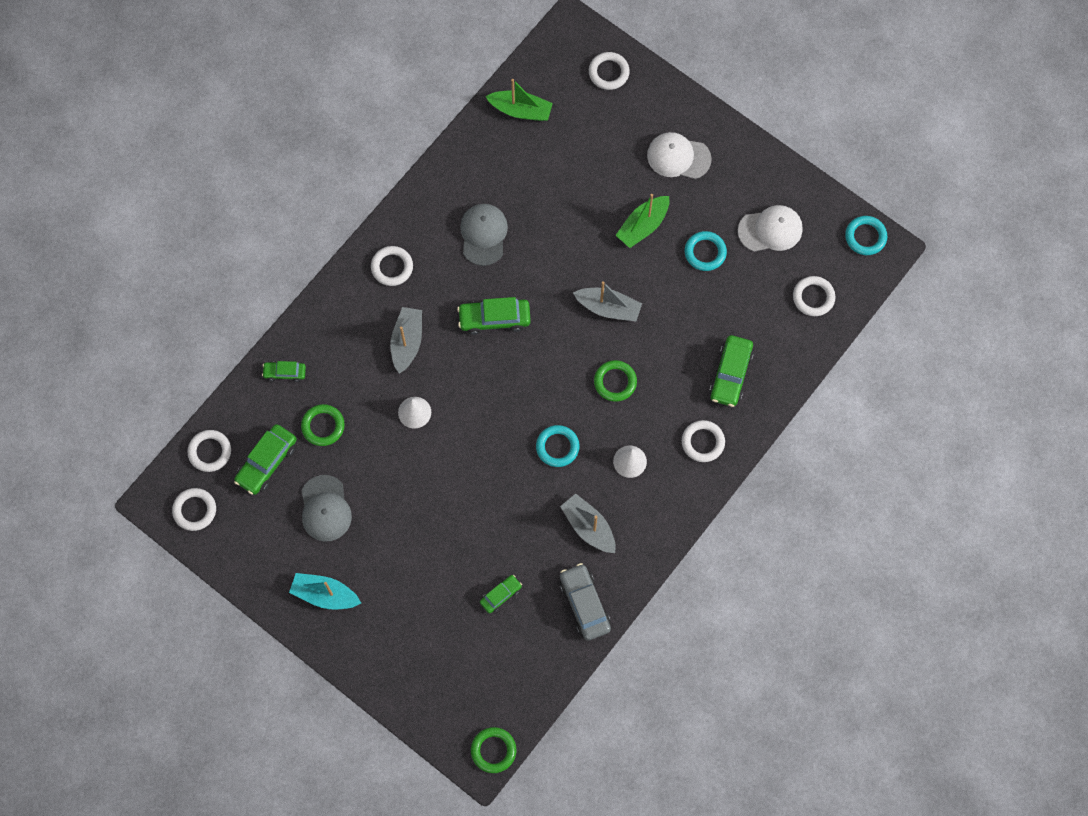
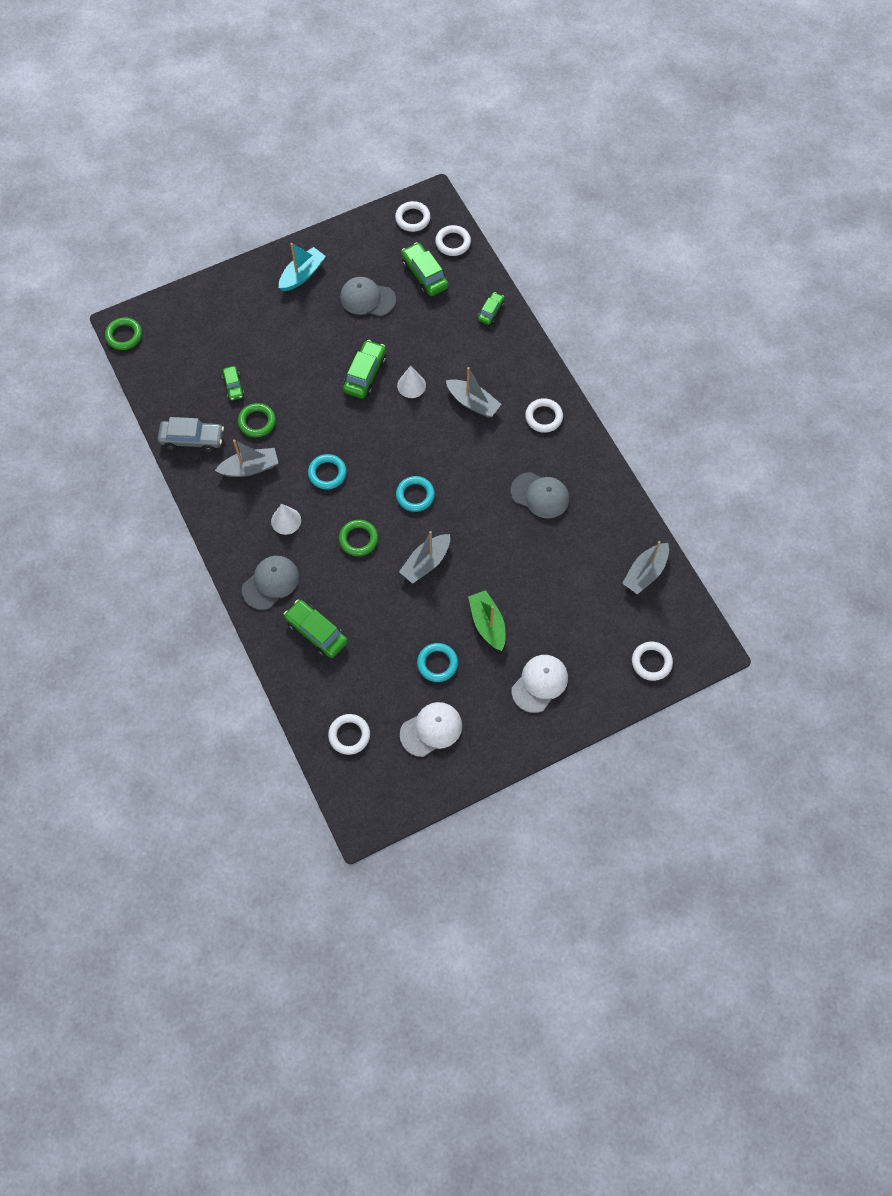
camera: 115 degrees right, 5 degrees down
green ring [301,404,345,446] -> green ring moved to [238,403,276,437]
green car [457,297,531,335] -> green car moved to [343,340,386,398]
green boat [485,79,553,121] -> grey boat [622,541,669,594]
white ring [682,420,725,462] -> grey cap [242,556,299,610]
white cap [738,205,803,252] -> white cap turned 135 degrees counterclockwise [400,702,462,757]
turquoise ring [845,216,887,255] -> turquoise ring moved to [396,476,435,512]

